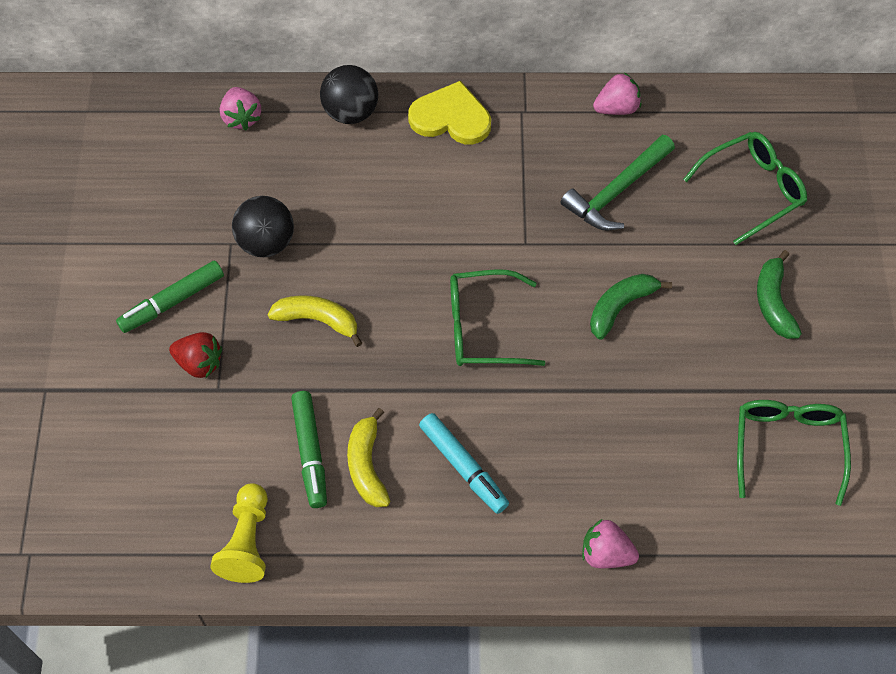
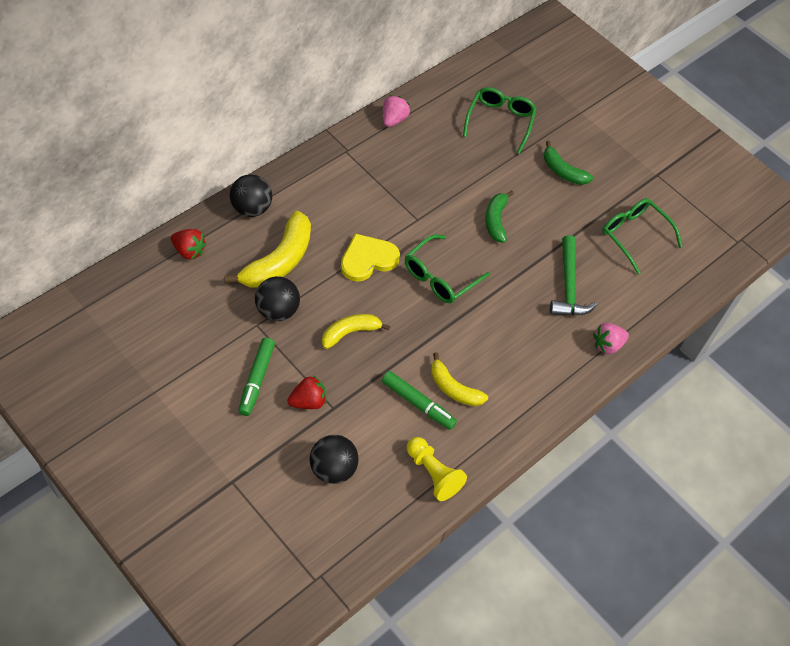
camera: 50 degrees left, 5 degrees down
pink strawberry [220,87,261,130] -> red strawberry [171,229,206,260]
yellow heart [408,81,491,144] -> yellow heart moved to [341,234,400,282]
turquoise marker [419,413,509,514] -> none
green hammer [561,135,675,231] -> green hammer moved to [550,235,597,316]
none -> yellow banana [224,211,311,288]
none -> black ball [310,435,359,484]

